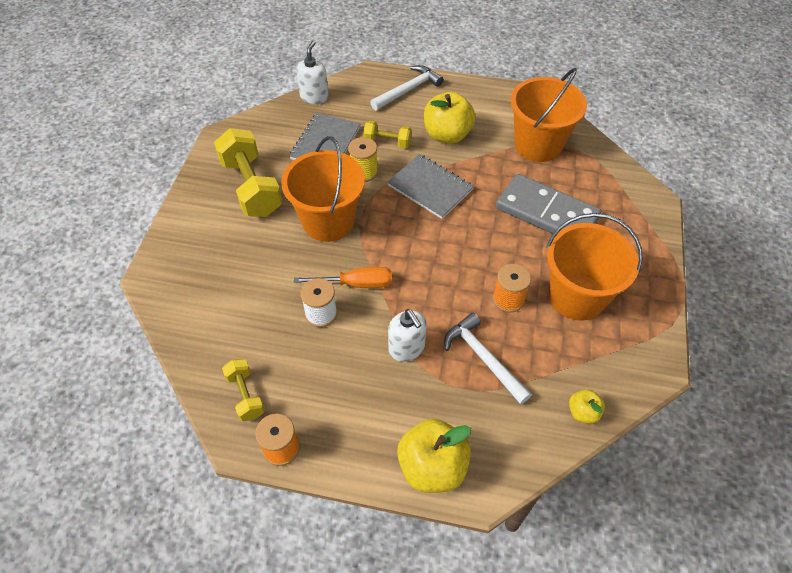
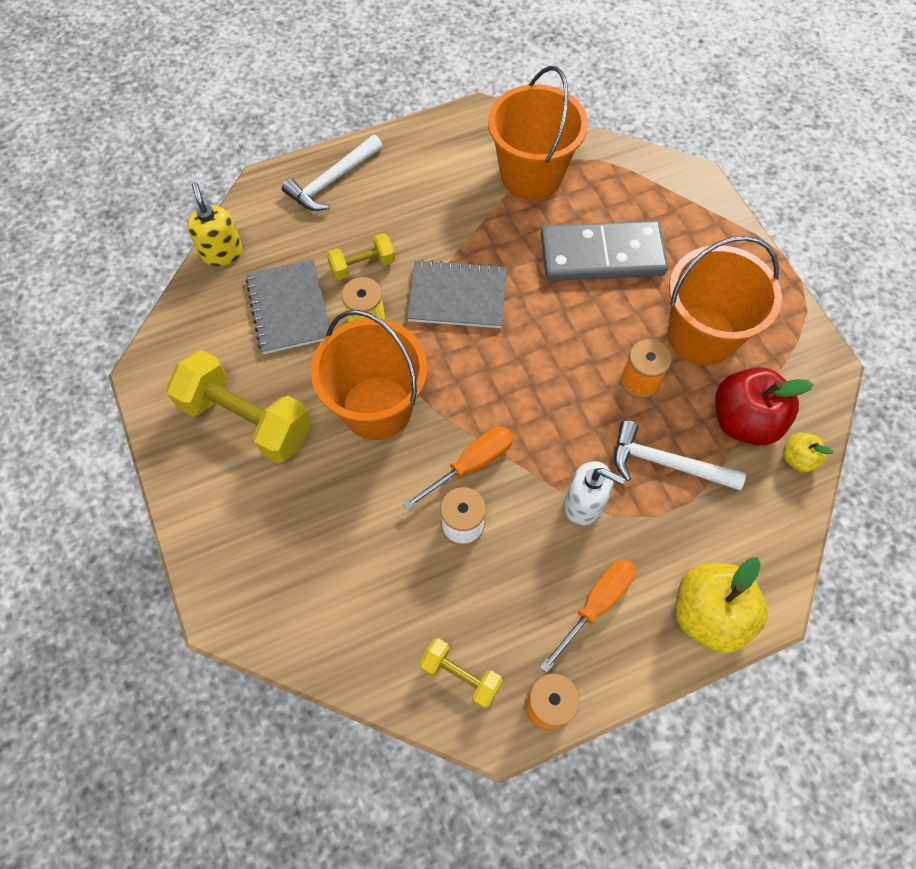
camera: 35 degrees left, 10 degrees up
white soap dispenser [296,41,329,104] -> yellow soap dispenser [187,182,243,266]
white hammer [370,65,443,110] -> white hammer turned 150 degrees counterclockwise [282,135,383,211]
yellow apple [424,92,475,144] -> none
none -> orange screwdriver [540,558,636,673]
none -> red apple [715,367,814,446]

